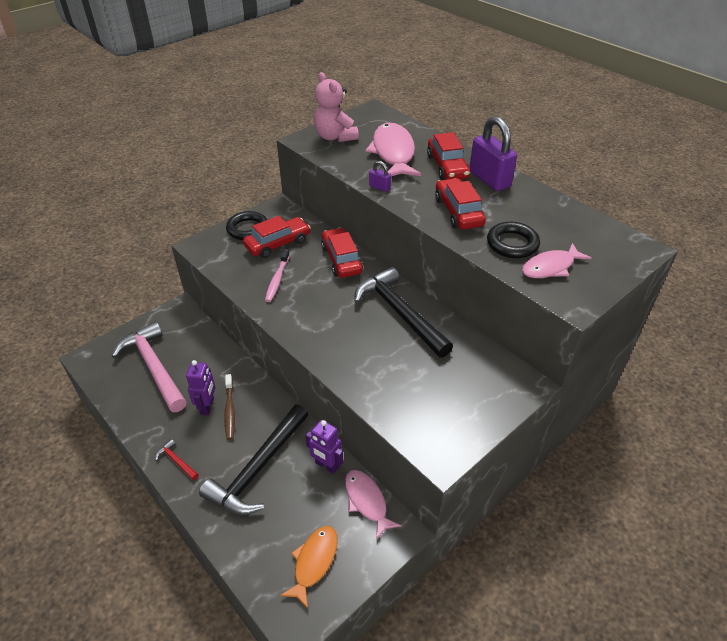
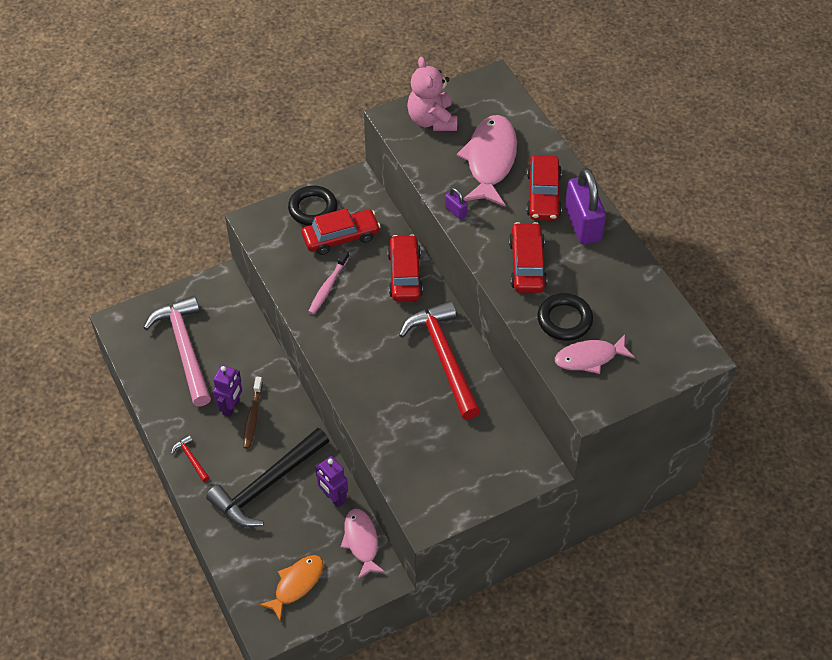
camera: 15 degrees right, 10 degrees up
black hammer [354,266,453,358] -> red hammer [399,301,481,420]

